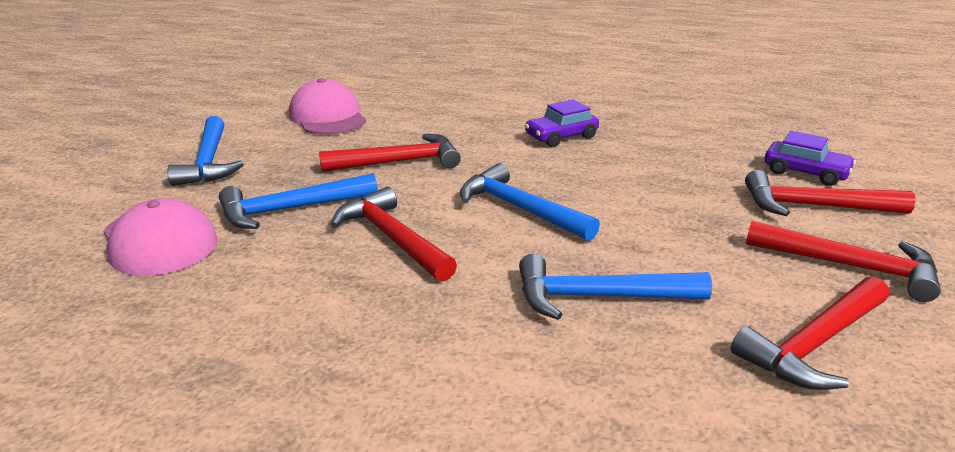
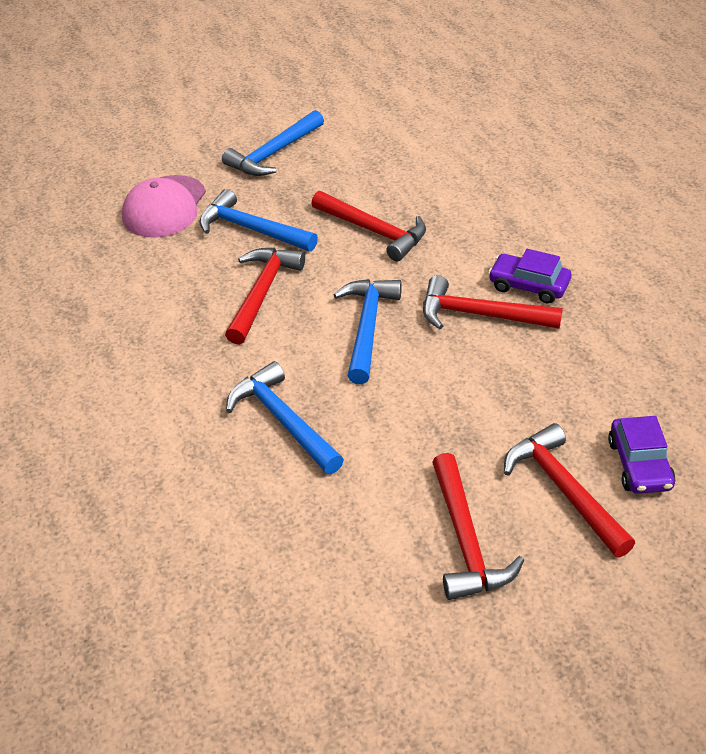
camera: 55 degrees right, 15 degrees up
pink cap [289,78,366,134] -> none
red hammer [731,276,889,390] -> red hammer moved to [423,275,563,329]

